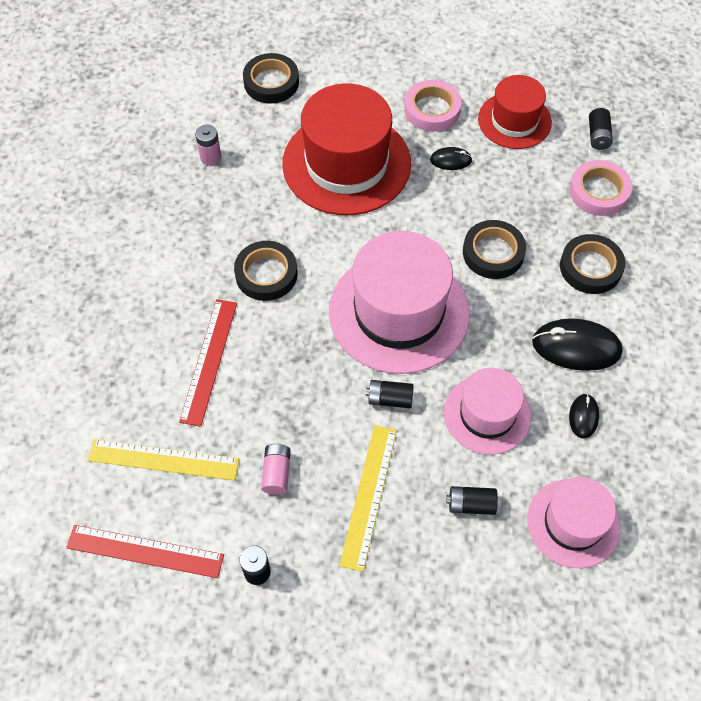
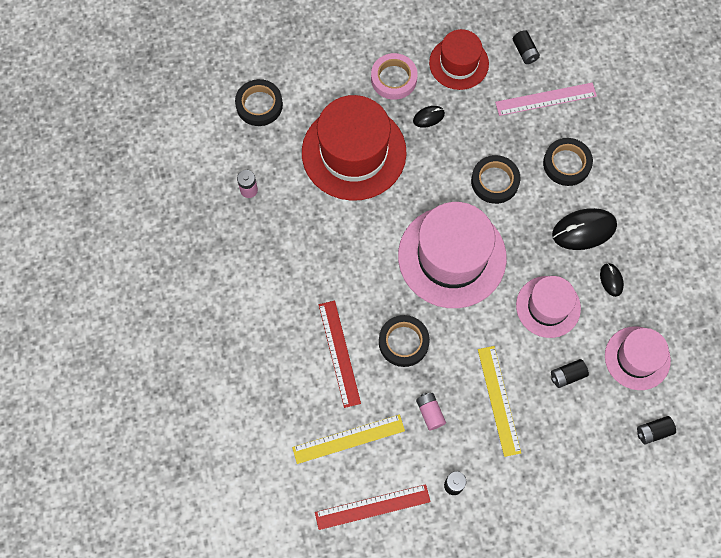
camera: 25 degrees left, 10 degrees up
black tape [234,241,297,301] -> black tape moved to [379,315,430,367]
black battery [366,380,414,408] -> black battery moved to [637,416,676,445]
pink tape [570,160,632,216] -> pink ruler [495,83,597,116]

